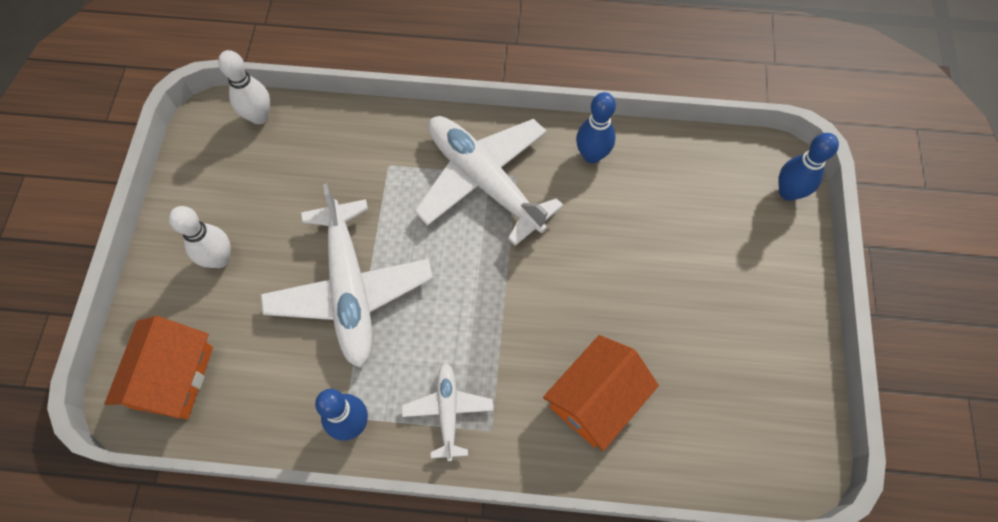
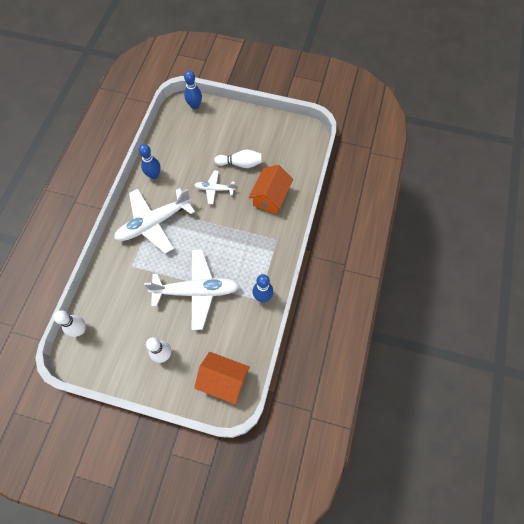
camera: 80 degrees left, 0 degrees up
white plane [402,363,493,461] -> white plane moved to [194,171,235,204]
orange house [543,335,659,451] -> orange house turned 60 degrees clockwise [249,165,293,214]
none -> white bowling pin [214,150,262,168]

